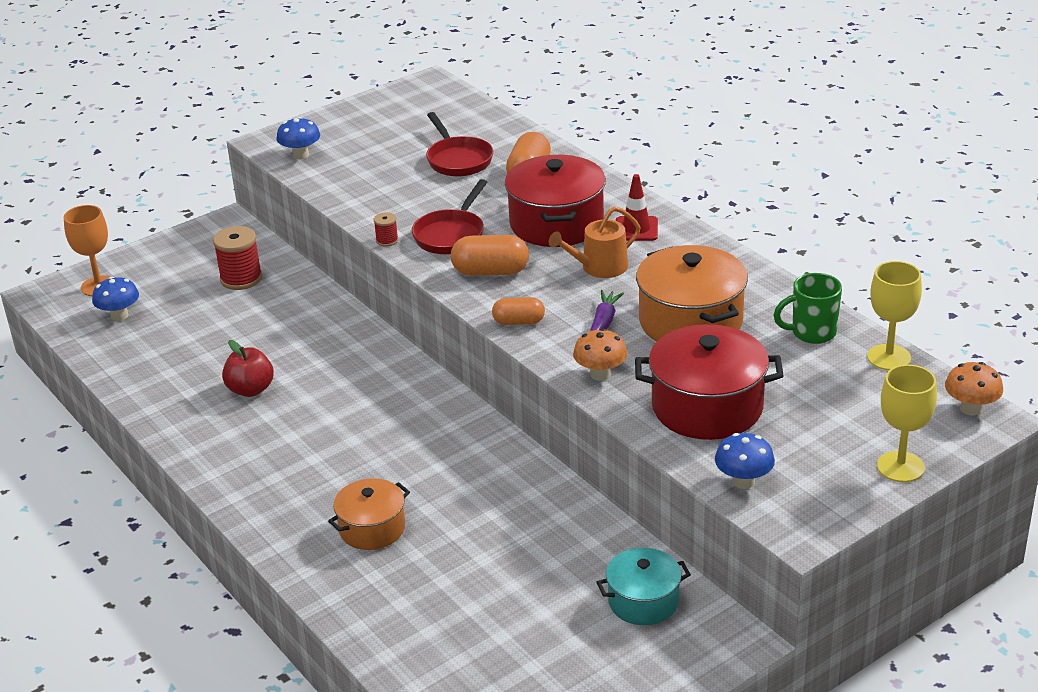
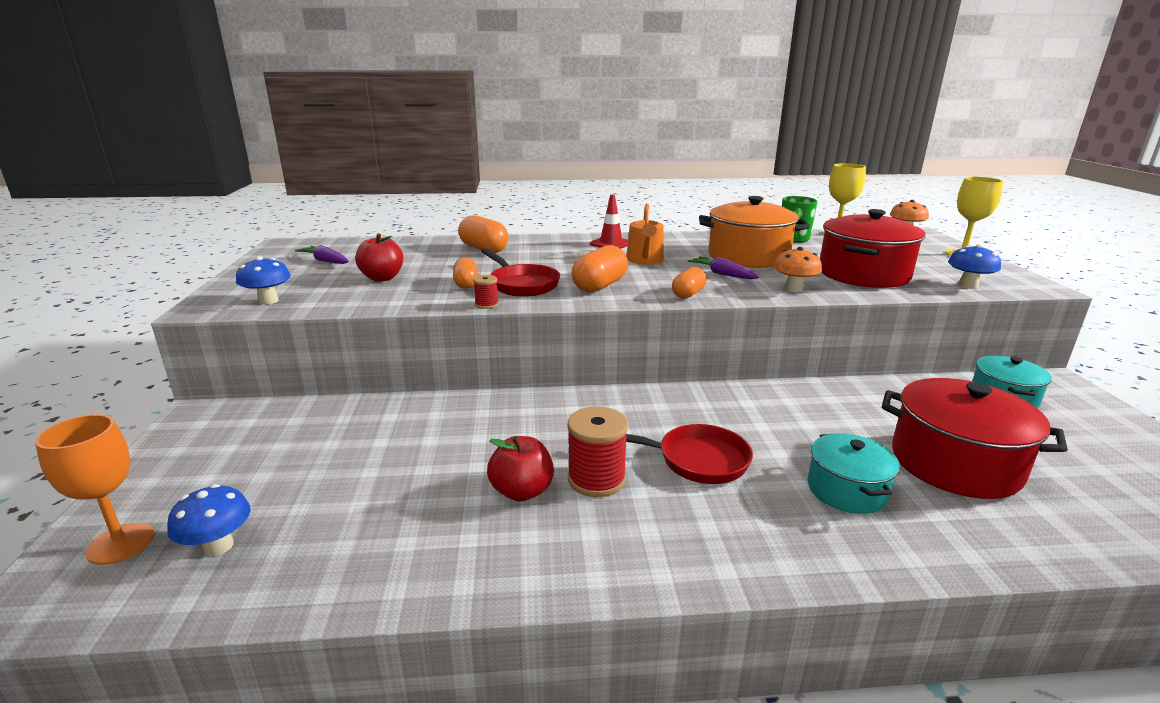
camera: 60 degrees left, 10 degrees down
red spool [213,226,262,290] -> red spool moved to [568,406,628,497]
orange pot [328,478,410,550] -> turquoise pot [808,433,900,514]
red pan [426,112,493,176] -> red pan moved to [626,424,753,484]
red pot [505,155,606,247] -> red pot moved to [882,378,1068,499]
none -> purple carrot [295,245,349,264]
none -> red apple [355,233,403,282]
none -> orange capsule [453,257,478,289]

